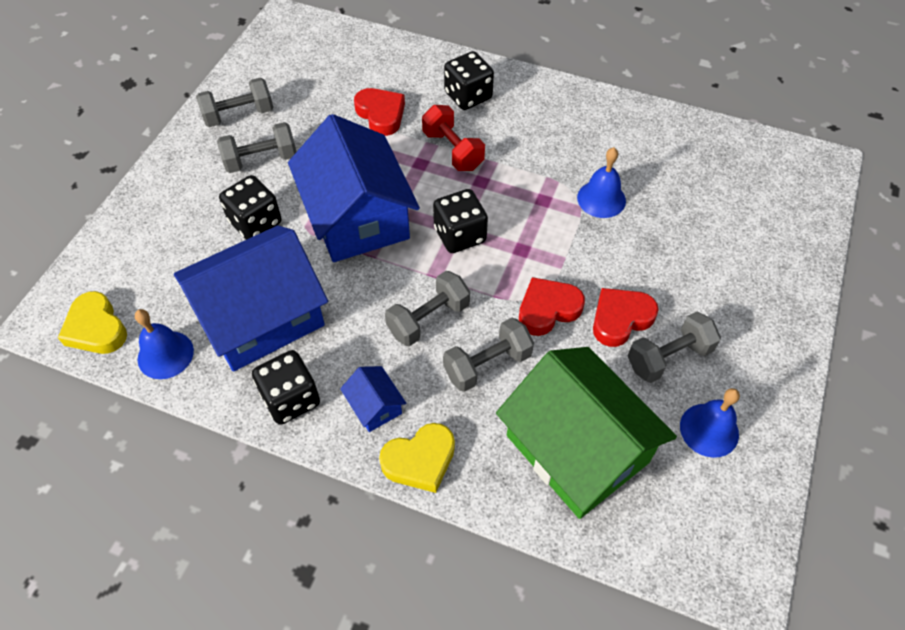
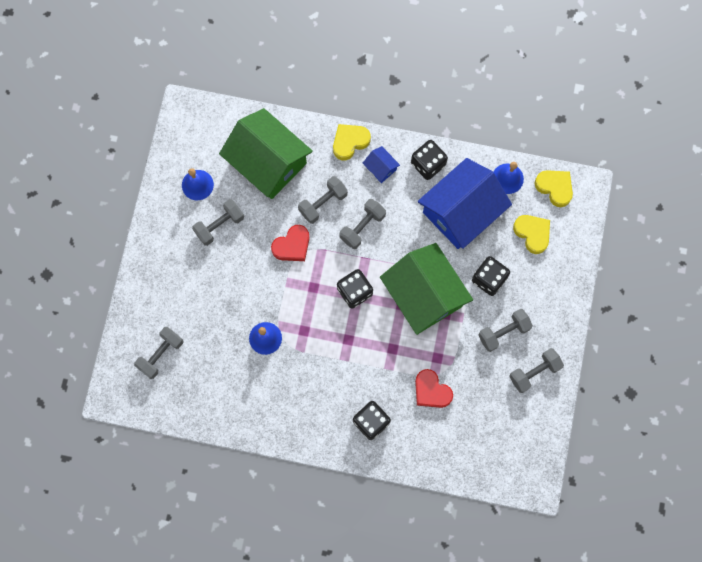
camera: 170 degrees right, 20 degrees up
blue house [288,114,420,262] -> green house [380,243,473,335]
red dumbbell [422,105,485,171] -> none
red heart [593,288,659,347] -> none
none -> grey dumbbell [134,327,183,379]
none -> yellow heart [513,215,550,254]

